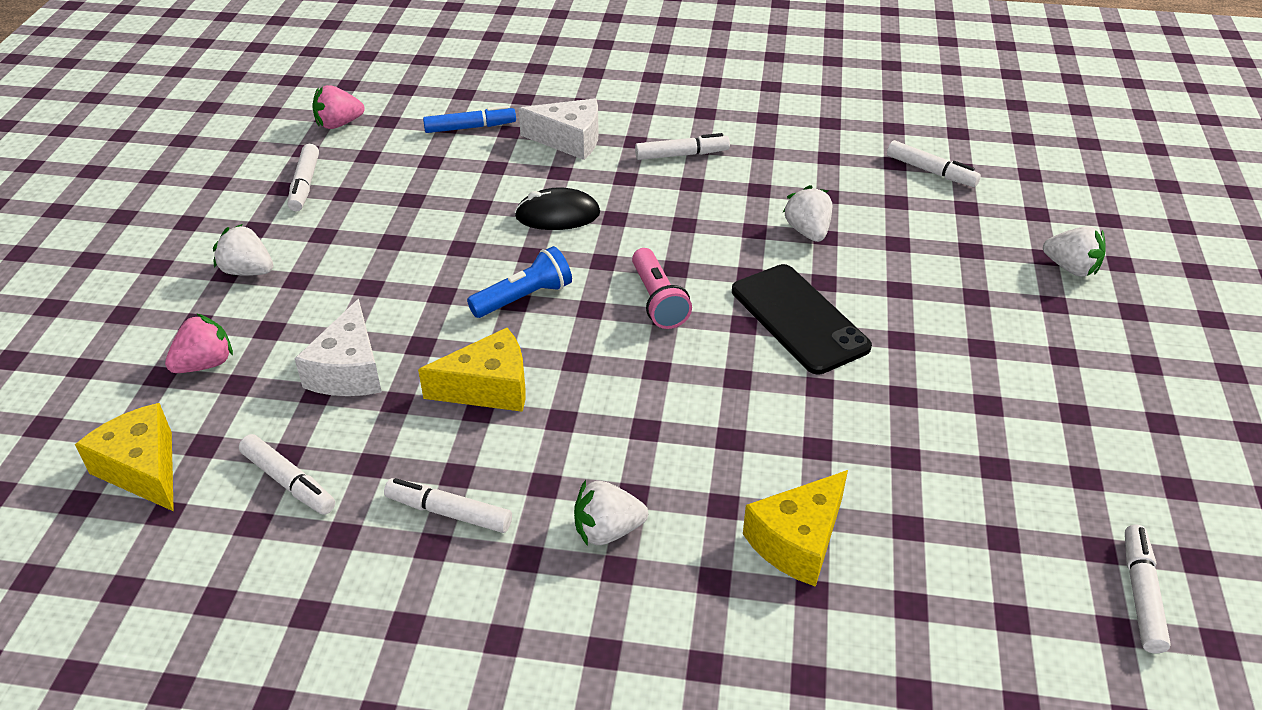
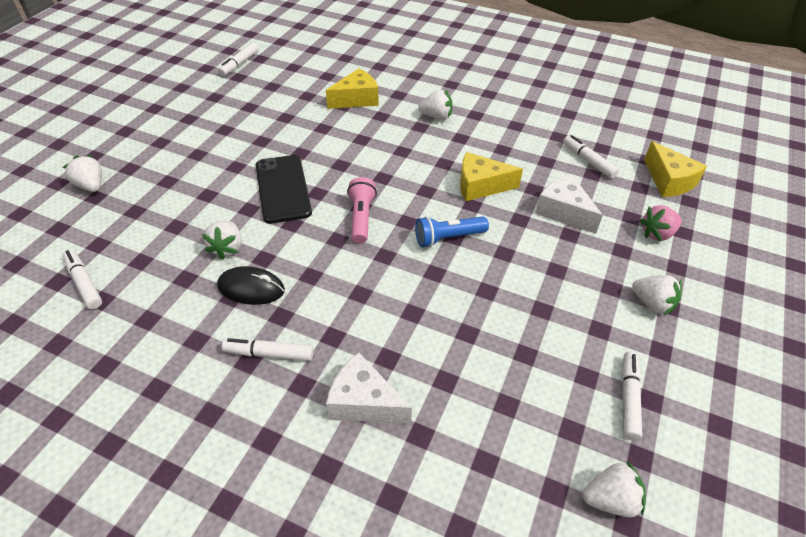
camera: 165 degrees left, 5 degrees up
white cheese [294,299,382,396] -> white cheese turned 60 degrees counterclockwise [535,175,603,234]
pink strawberry [312,85,365,129] -> white strawberry [583,461,646,517]
white marker [384,478,512,533] -> none
blue marker [423,106,516,133] -> none
black mouse [515,188,600,230] -> black mouse moved to [217,266,285,305]

